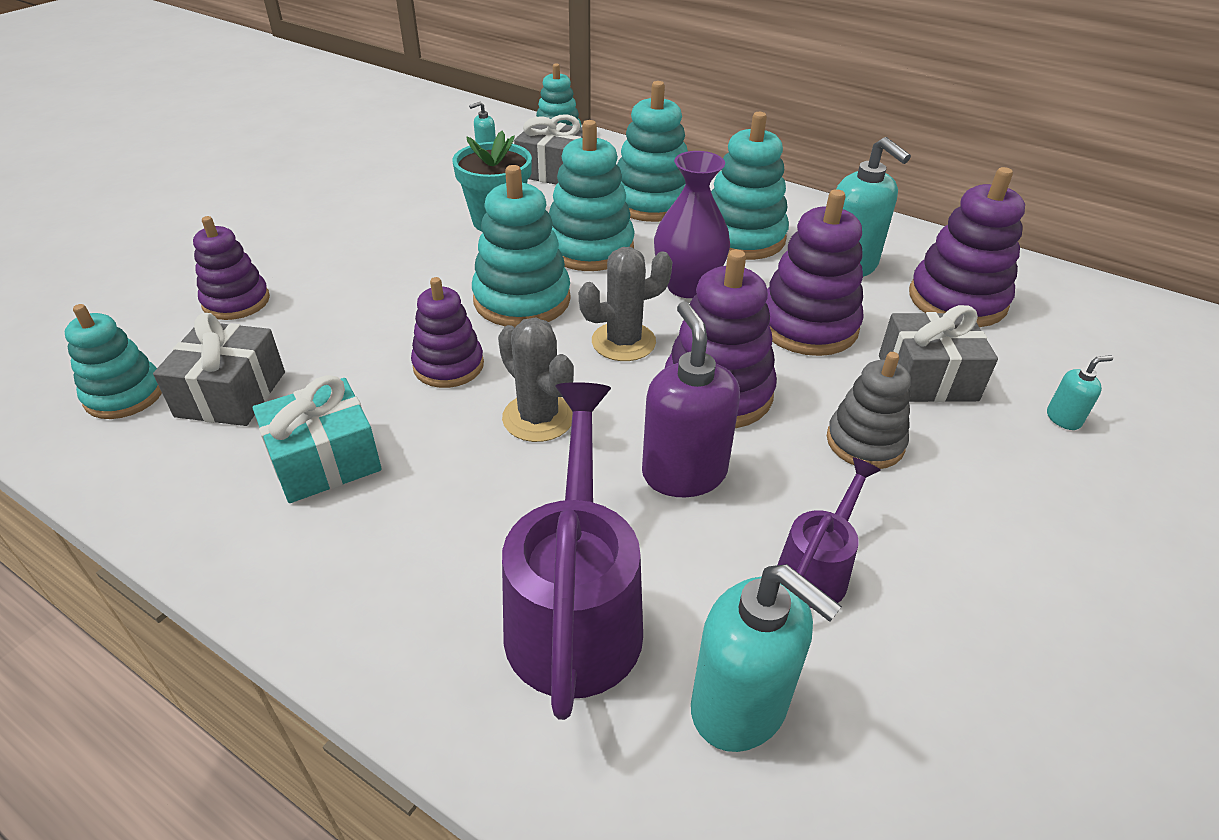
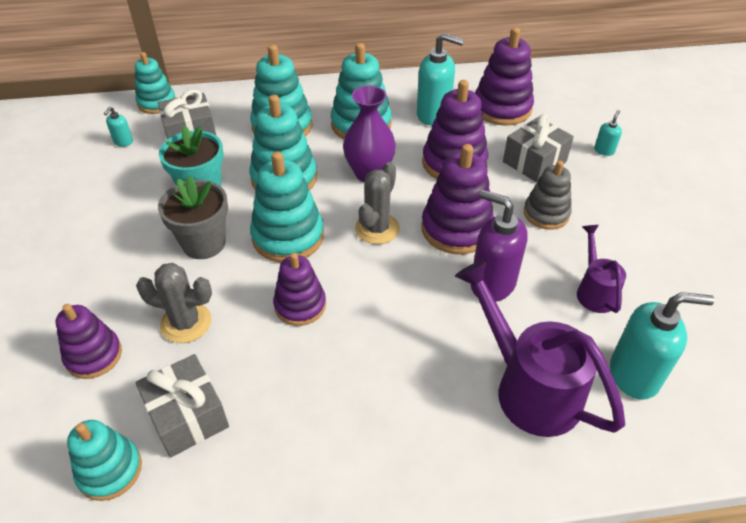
camera: 40 degrees left, 5 degrees up
turquoise gift [253,375,382,503] -> none
grey cactus [498,317,574,442] -> grey cactus moved to [136,263,212,343]
none -> grey flower pot [158,176,228,259]

